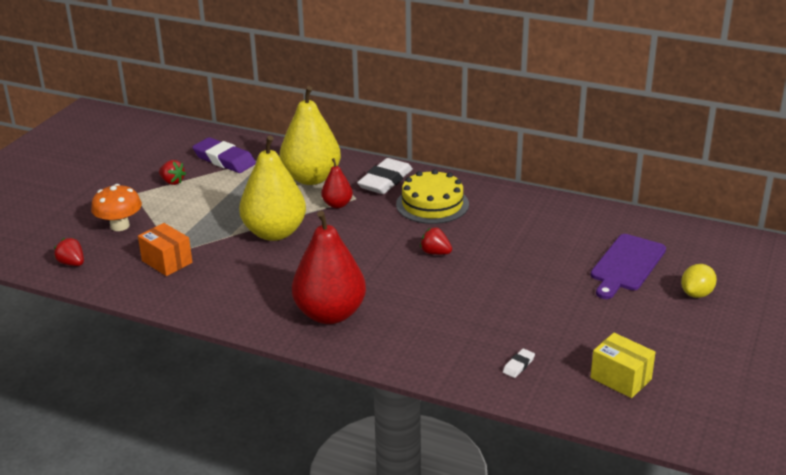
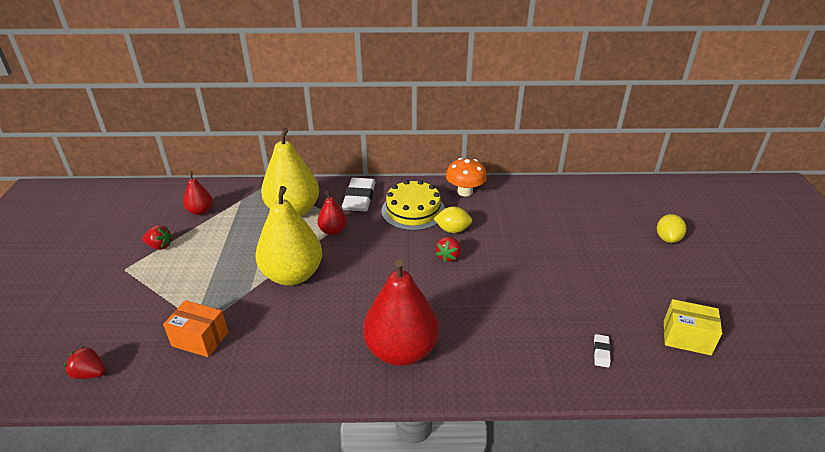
camera: 25 degrees left, 5 degrees up
orange mushroom [91,184,142,231] -> orange mushroom moved to [446,158,487,196]
purple eraser [192,137,256,173] -> red pear [183,172,213,215]
red strawberry [420,227,452,255] -> red strawberry turned 75 degrees counterclockwise [436,237,461,262]
purple cutting board [591,234,666,299] -> none
none -> yellow lemon [434,206,472,233]

